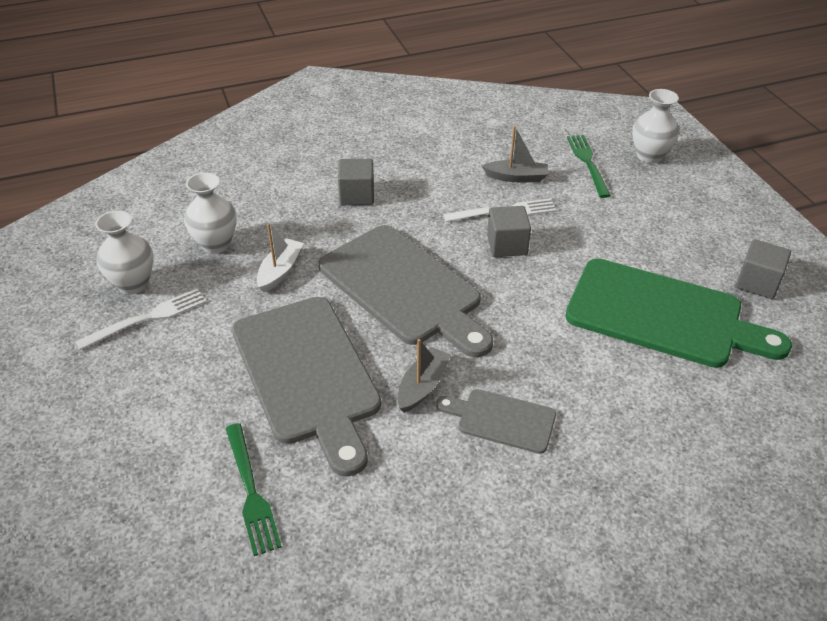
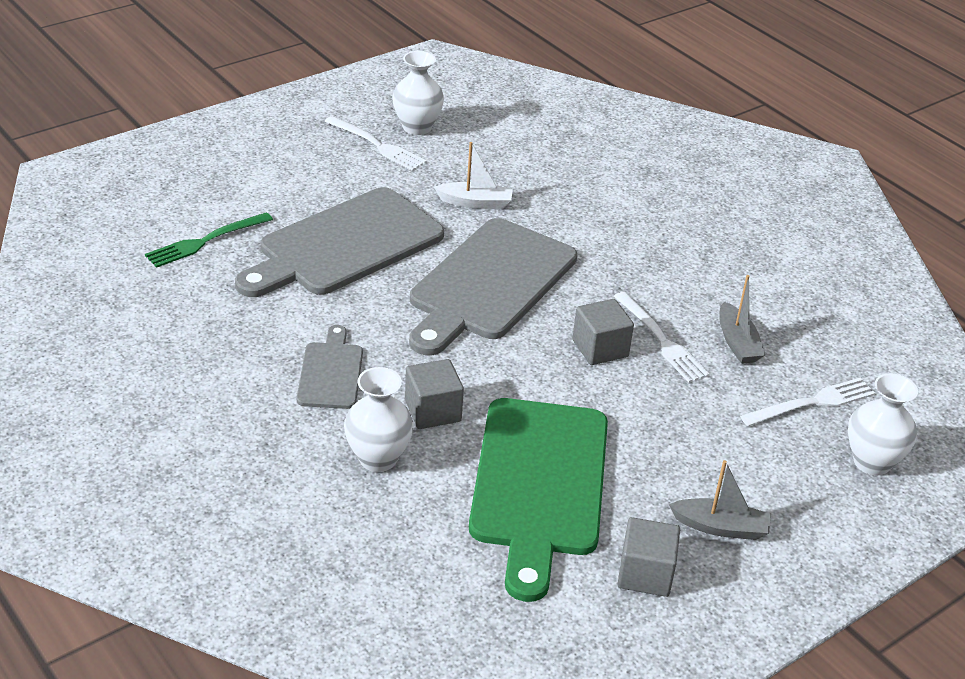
camera: 70 degrees right, 5 degrees down
white vase [184,172,237,254] -> white vase moved to [344,367,414,472]
grey cube [338,159,374,205] -> grey cube moved to [405,359,464,429]
grey boat [398,339,451,413] -> grey boat moved to [669,460,771,540]
green fork [567,135,611,198] -> white fork [740,378,875,426]

